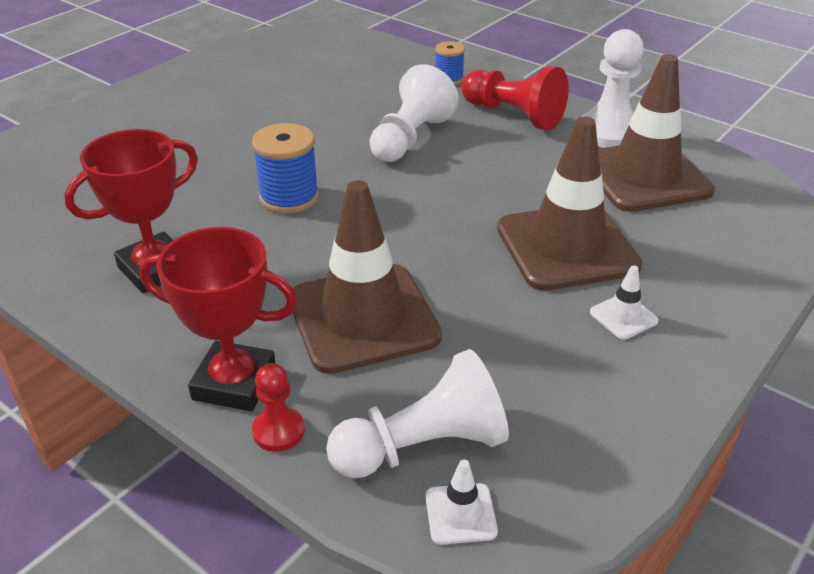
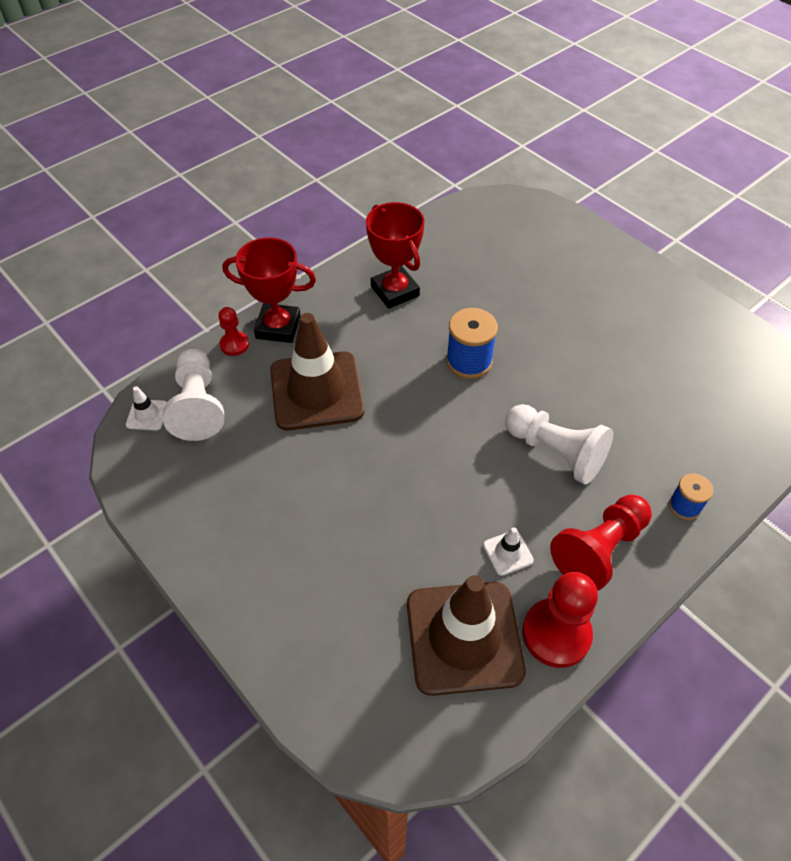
camera: 100 degrees right, 15 degrees up
red trophy [140,227,297,411] -> red trophy turned 75 degrees clockwise [223,237,316,343]
brown traffic cone [497,116,643,291] -> none
white pawn [582,29,644,148] -> red pawn [522,572,598,668]
white traffic cone [590,265,659,339] -> white traffic cone moved to [483,527,534,576]

